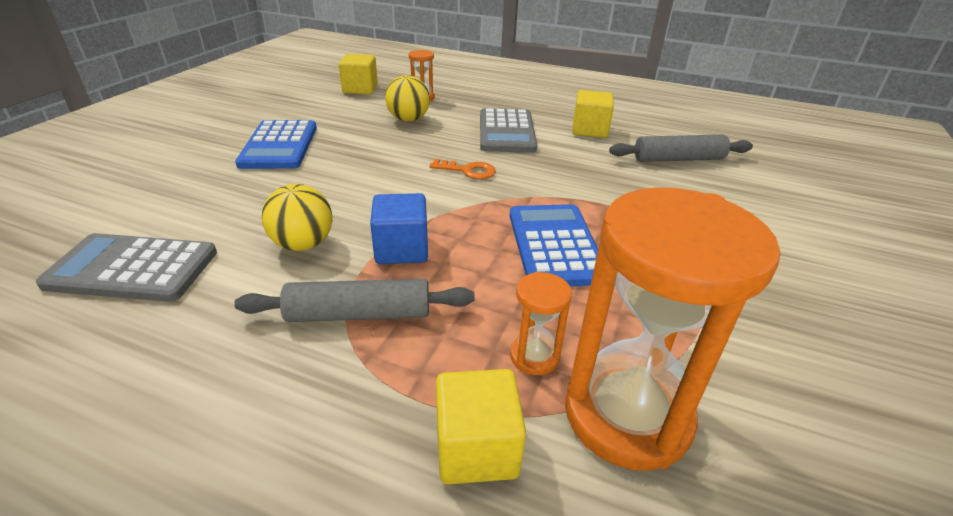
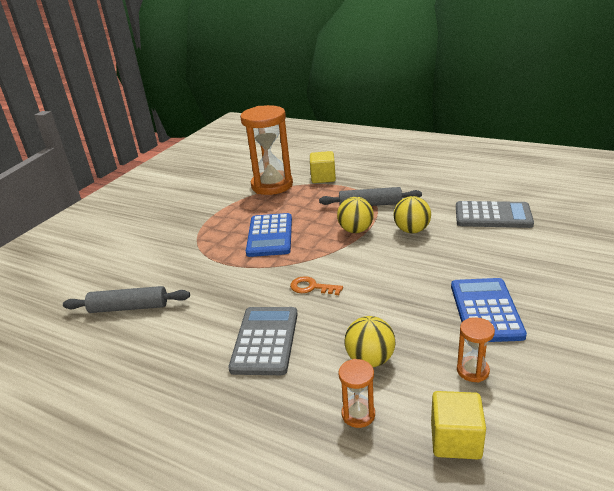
camera: 170 degrees left, 5 degrees down
blue cube [370,193,428,264] -> yellow ball [337,197,374,233]
orange hourglass [510,272,572,375] -> orange hourglass moved to [457,317,495,383]
yellow cube [572,90,614,138] -> none

